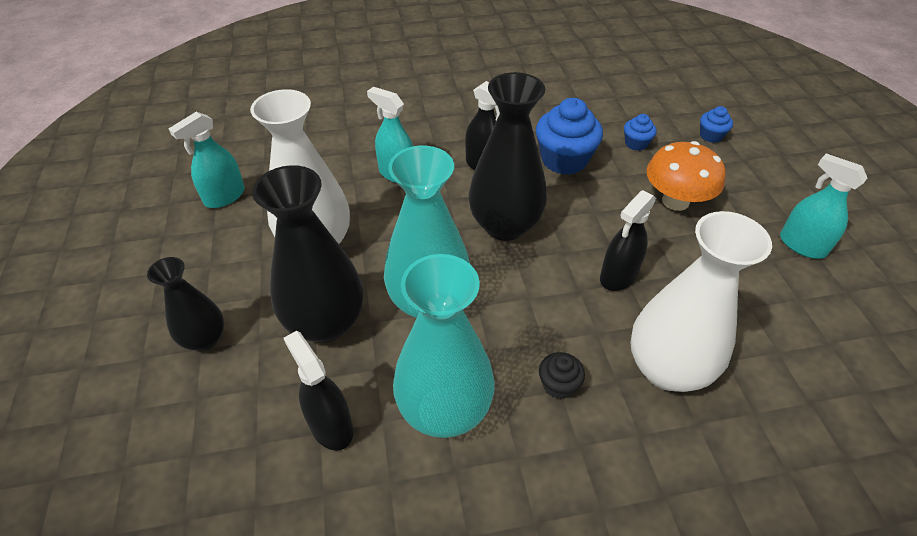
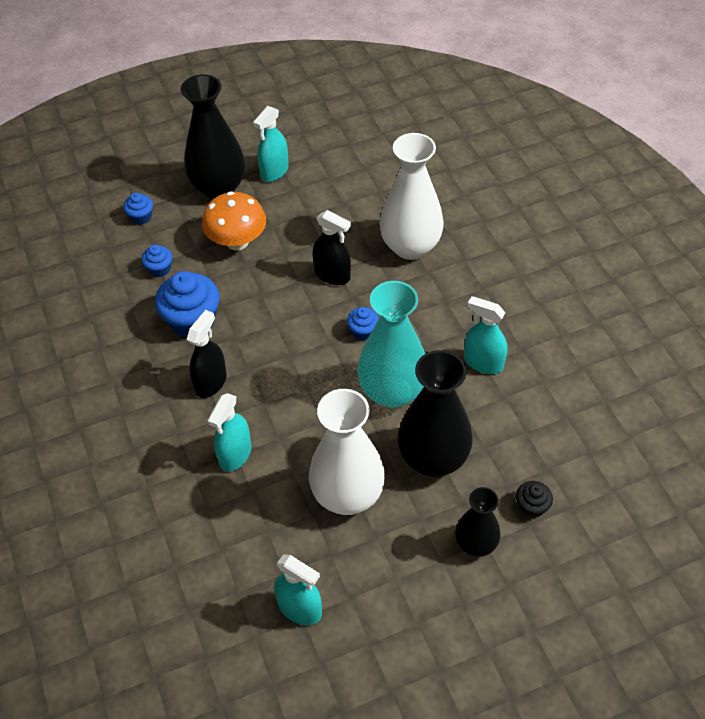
camera: 100 degrees left, 5 degrees up
black spray bottle [284,331,353,451] -> none
turquoise vase [393,254,495,438] -> turquoise spray bottle [464,296,507,374]
black vase [469,72,547,241] -> black vase moved to [181,74,245,199]
black cupcake [539,352,585,399] -> black cupcake moved to [516,481,553,518]
none -> blue cupcake [347,307,379,340]

